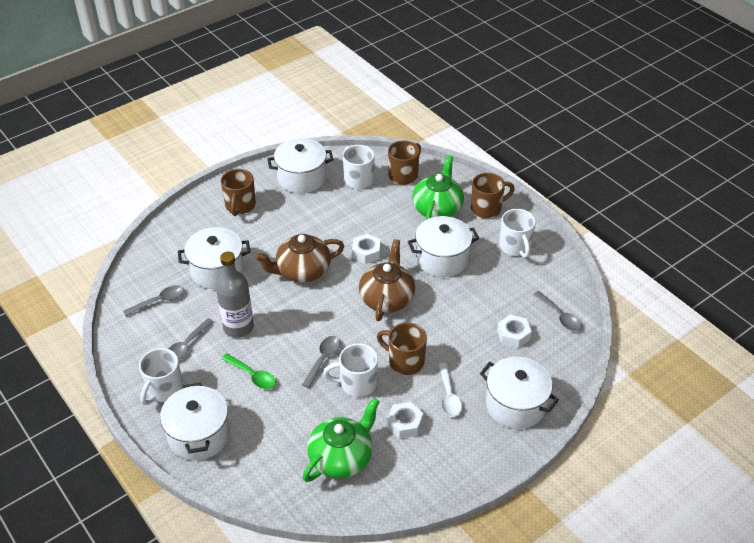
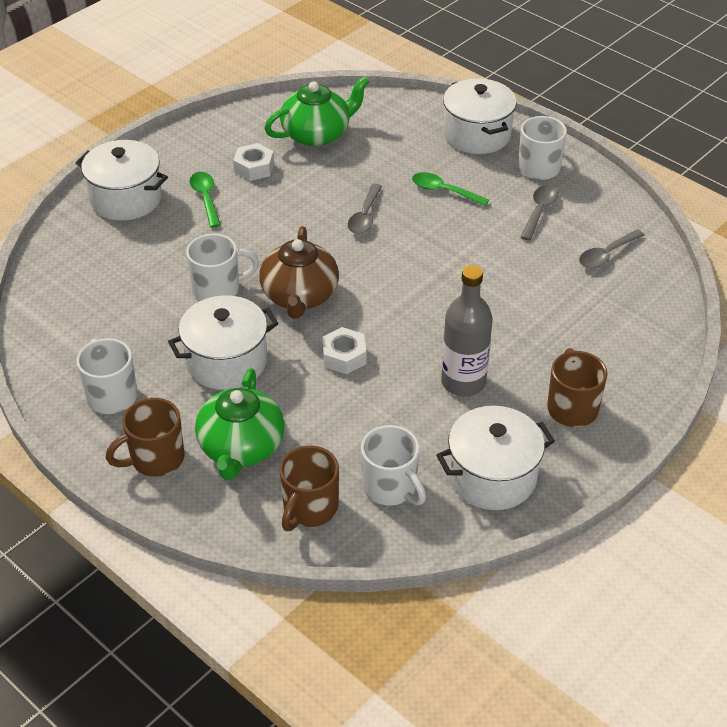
camera: 170 degrees right, 0 degrees up
white pot [178,227,251,289] -> none
grey bottle [216,251,254,338] -> grey bottle moved to [441,265,493,397]
brown teapot [255,234,344,282] -> none
green teapot [303,398,380,482] -> green teapot turned 150 degrees counterclockwise [264,76,369,146]
white mug [323,344,378,397] -> white mug moved to [186,234,259,301]
brown mug [377,322,427,375] -> none
white spoon [439,363,462,417] -> green spoon [190,172,221,228]
white nut [497,315,532,348] -> none
grey spoon [533,291,582,331] -> none

